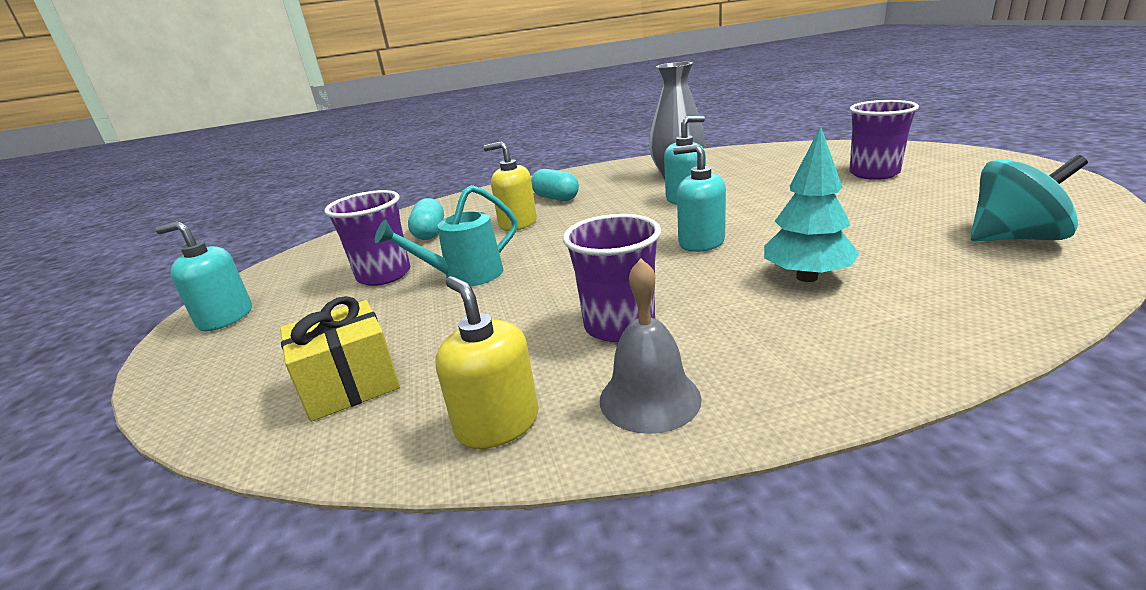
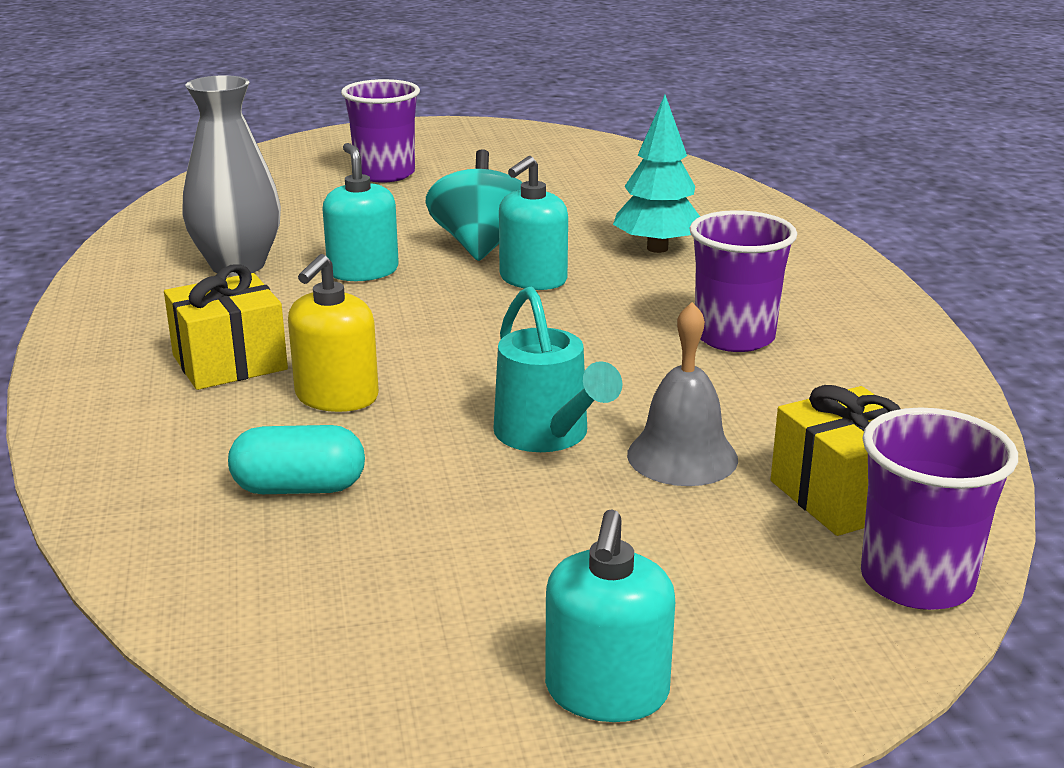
camera: 90 degrees left, 0 degrees up
purple cup [325,190,410,286] -> purple cup moved to [861,407,1018,610]
yellow soap dispenser [435,276,539,449] -> none
turquoise capsule [531,169,579,201] -> yellow gift [164,264,288,390]
grey bell [600,259,702,434] -> grey bell moved to [627,302,738,486]
turquoise spinning top [970,155,1088,241] -> turquoise spinning top moved to [426,149,523,261]

